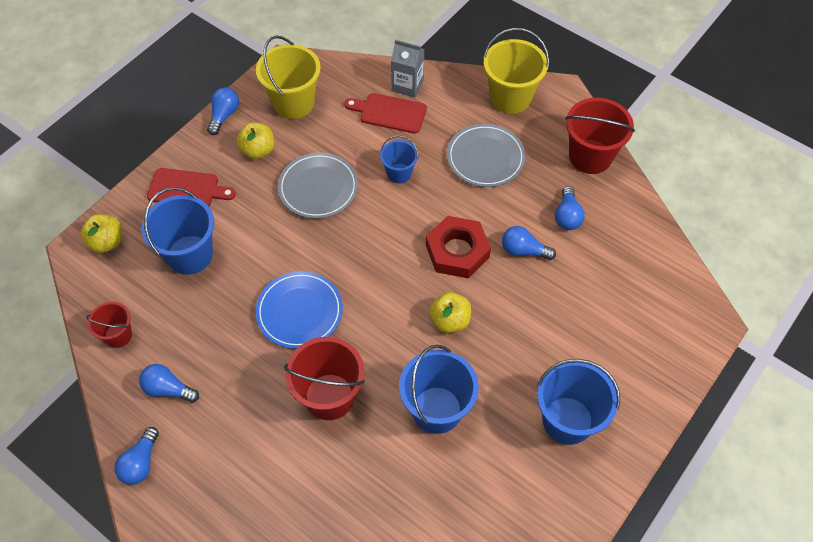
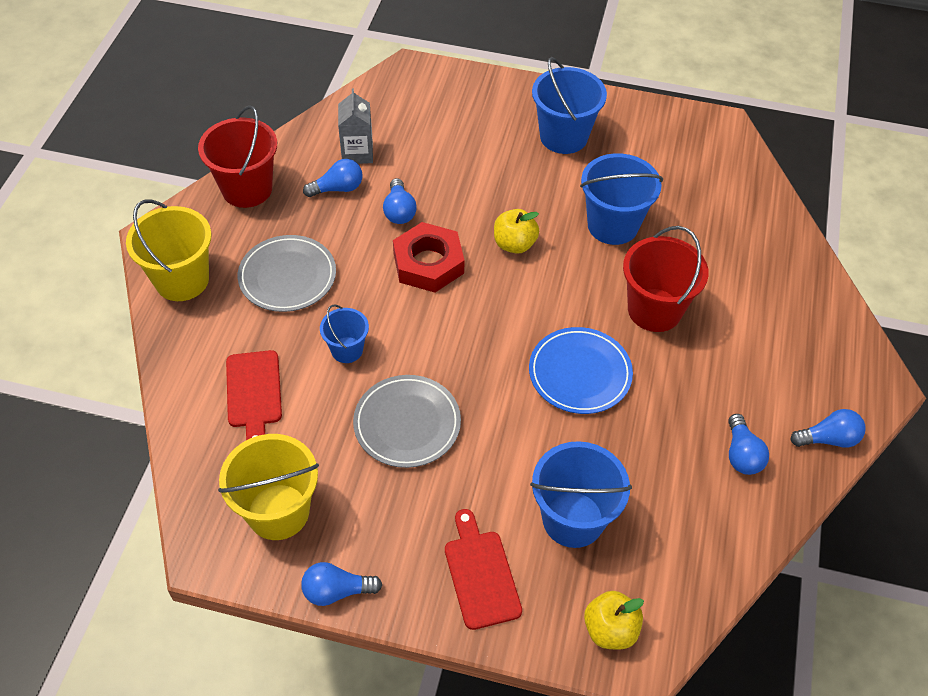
camera: 115 degrees left, 5 degrees down
red bucket [86,302,132,348] -> none
yellow apple [236,122,274,159] -> none
grey carton [391,40,424,98] -> grey carton moved to [338,89,373,164]

